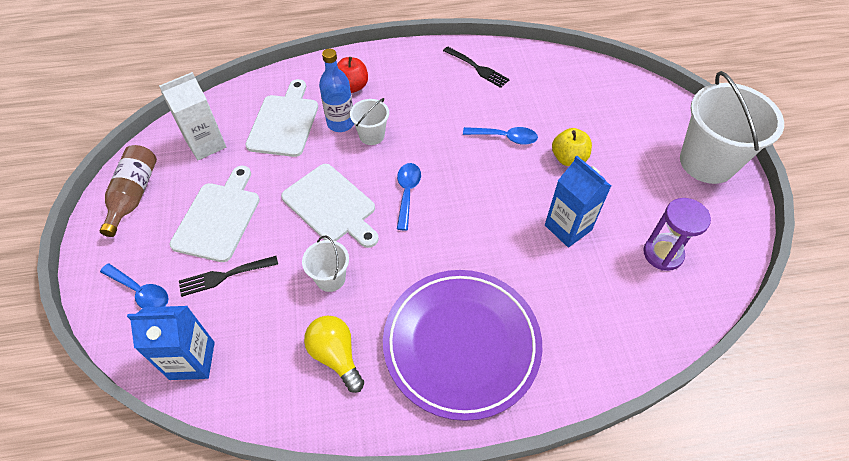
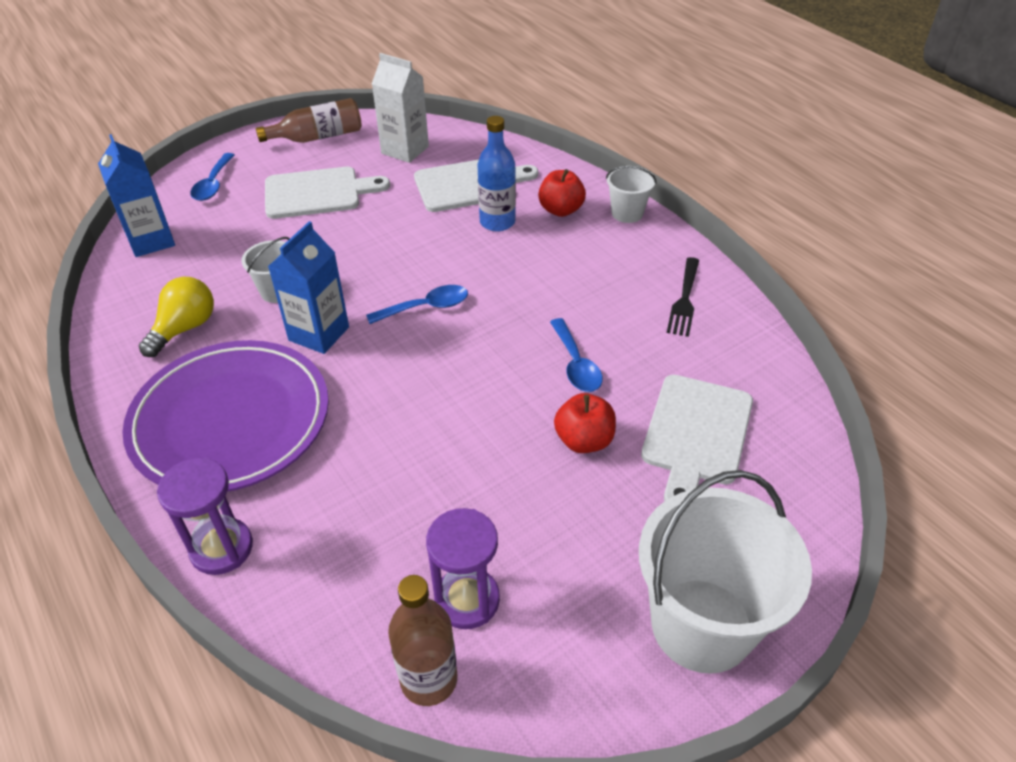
camera: 65 degrees right, 10 degrees down
black fork [179,256,278,297] -> none
white cutting board [281,164,379,248] -> white cutting board moved to [641,375,753,501]
white bucket [350,98,389,145] -> white bucket moved to [606,166,657,223]
blue carton [545,156,611,247] -> blue carton moved to [268,221,349,354]
yellow apple [552,128,592,166] -> red apple [554,393,616,453]
none -> purple hourglass [157,457,253,575]
none -> brown bottle [388,575,457,706]

